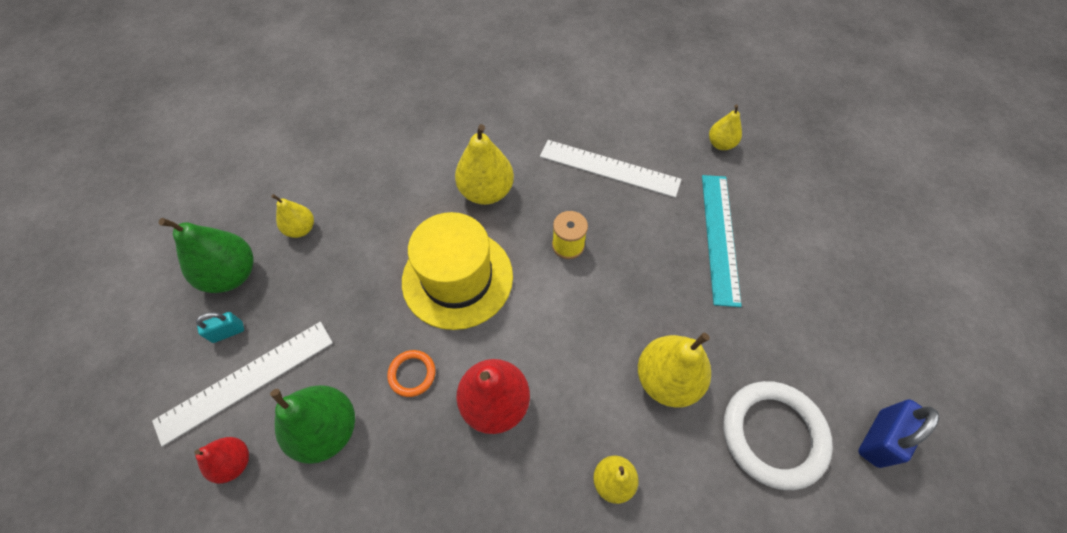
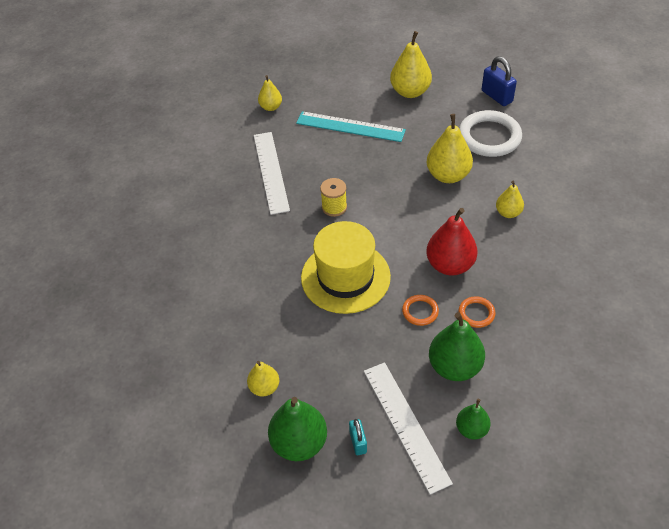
camera: 75 degrees left, 10 degrees down
red pear [194,437,249,484] -> green pear [456,399,491,439]
yellow pear [455,124,514,205] -> yellow pear moved to [390,31,432,98]
white ruler [540,140,681,198] -> white ruler turned 45 degrees counterclockwise [254,132,290,215]
none -> orange ring [458,296,496,328]

